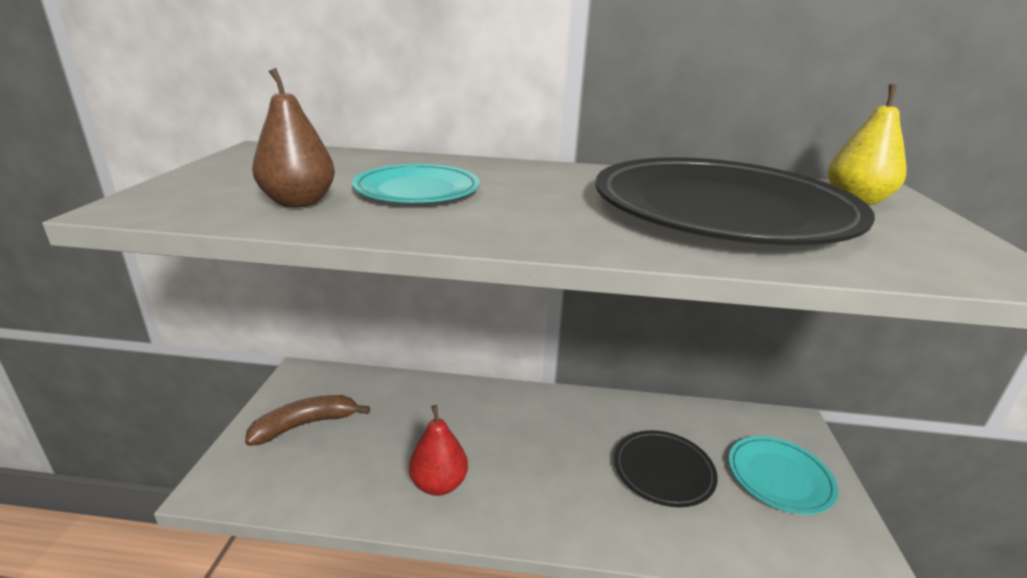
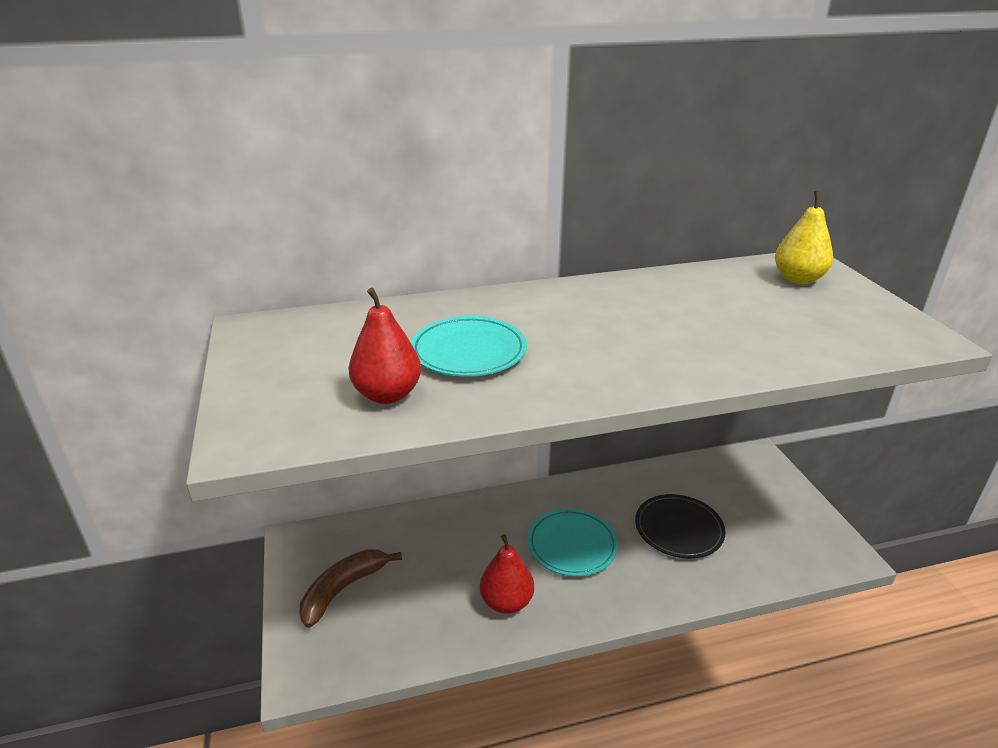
camera: 20 degrees left, 5 degrees up
brown pear [252,68,335,208] -> red pear [348,288,421,404]
black plate [595,157,875,245] -> none
turquoise plate [729,436,838,514] -> turquoise plate moved to [527,509,618,576]

